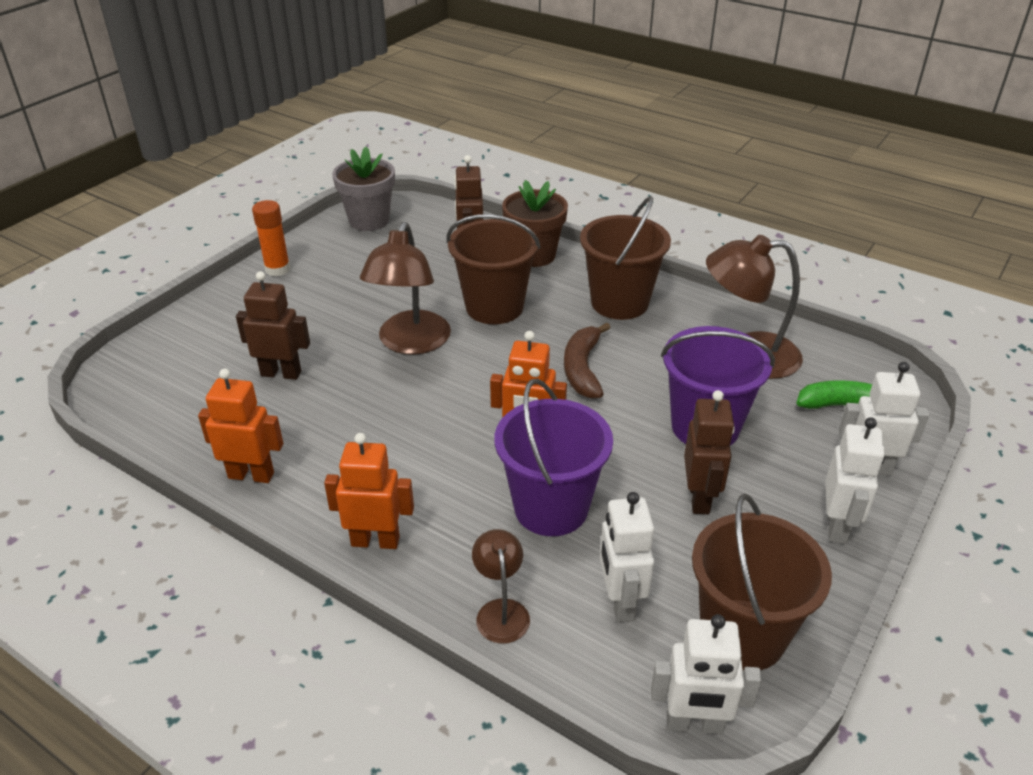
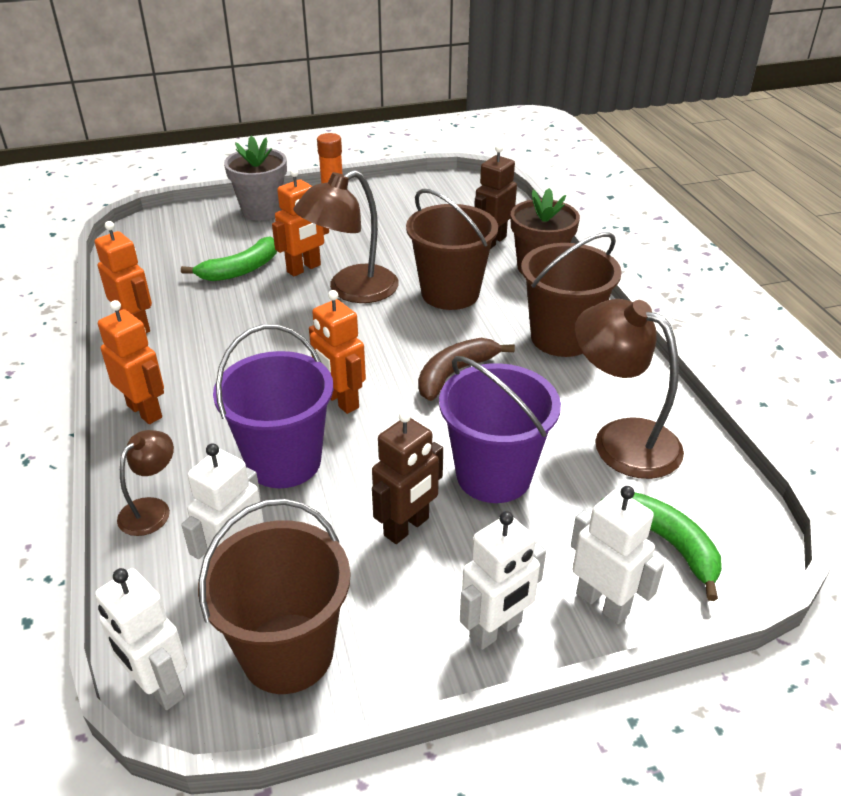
camera: 40 degrees right, 0 degrees up
brown robot [236,271,310,380] -> green banana [181,236,277,281]
grey flower pot [332,147,395,231] -> grey flower pot moved to [224,136,287,221]
none -> orange robot [272,169,329,276]

